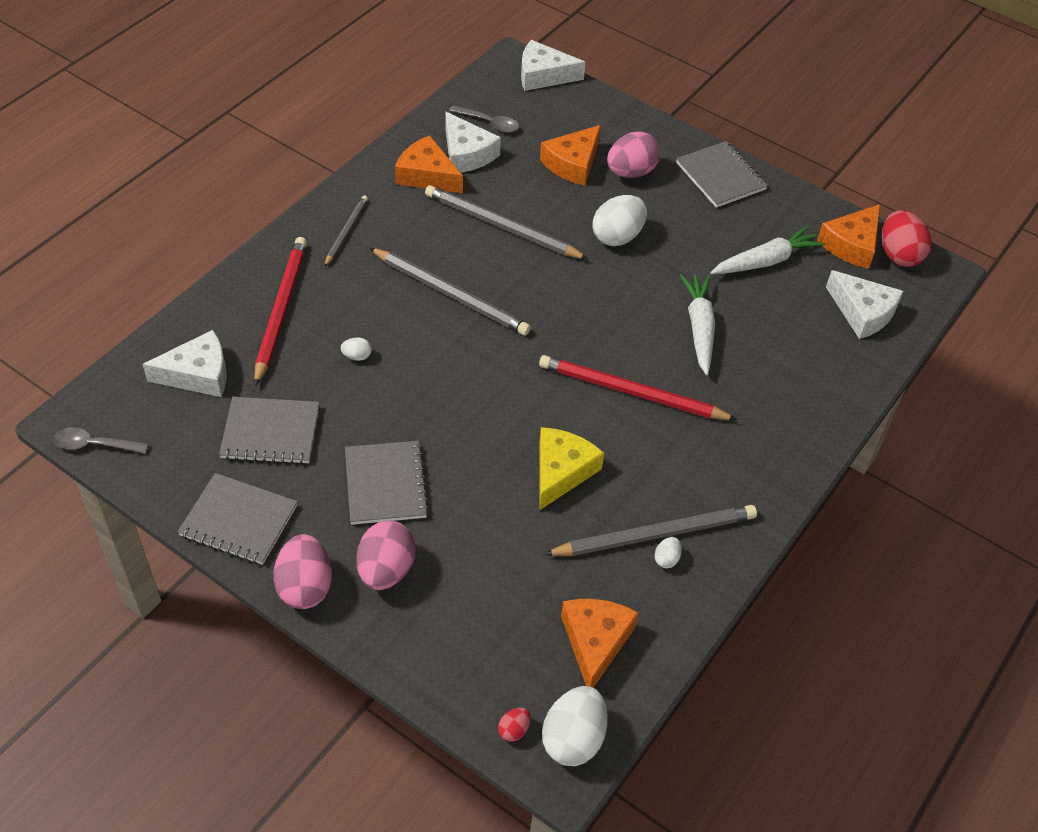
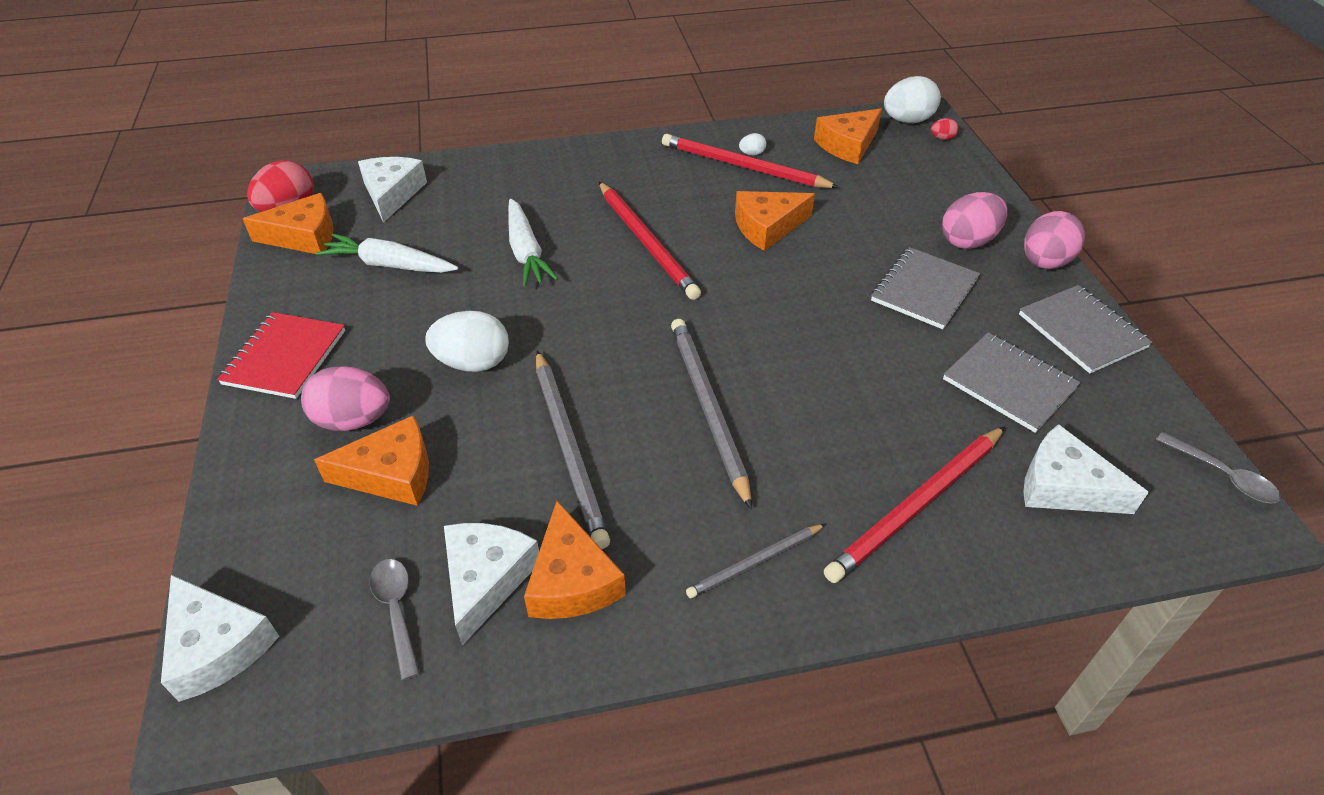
camera: 135 degrees left, 5 degrees down
white egg [341,337,372,361] -> none
yellow cheese [539,427,604,510] -> orange cheese [735,191,815,251]
grey pencil [544,505,757,556] -> red pencil [662,134,840,188]
grey notebook [676,141,768,208] -> red notebook [217,312,345,399]
white carrot [680,274,715,375] -> white carrot turned 60 degrees counterclockwise [508,199,558,287]

